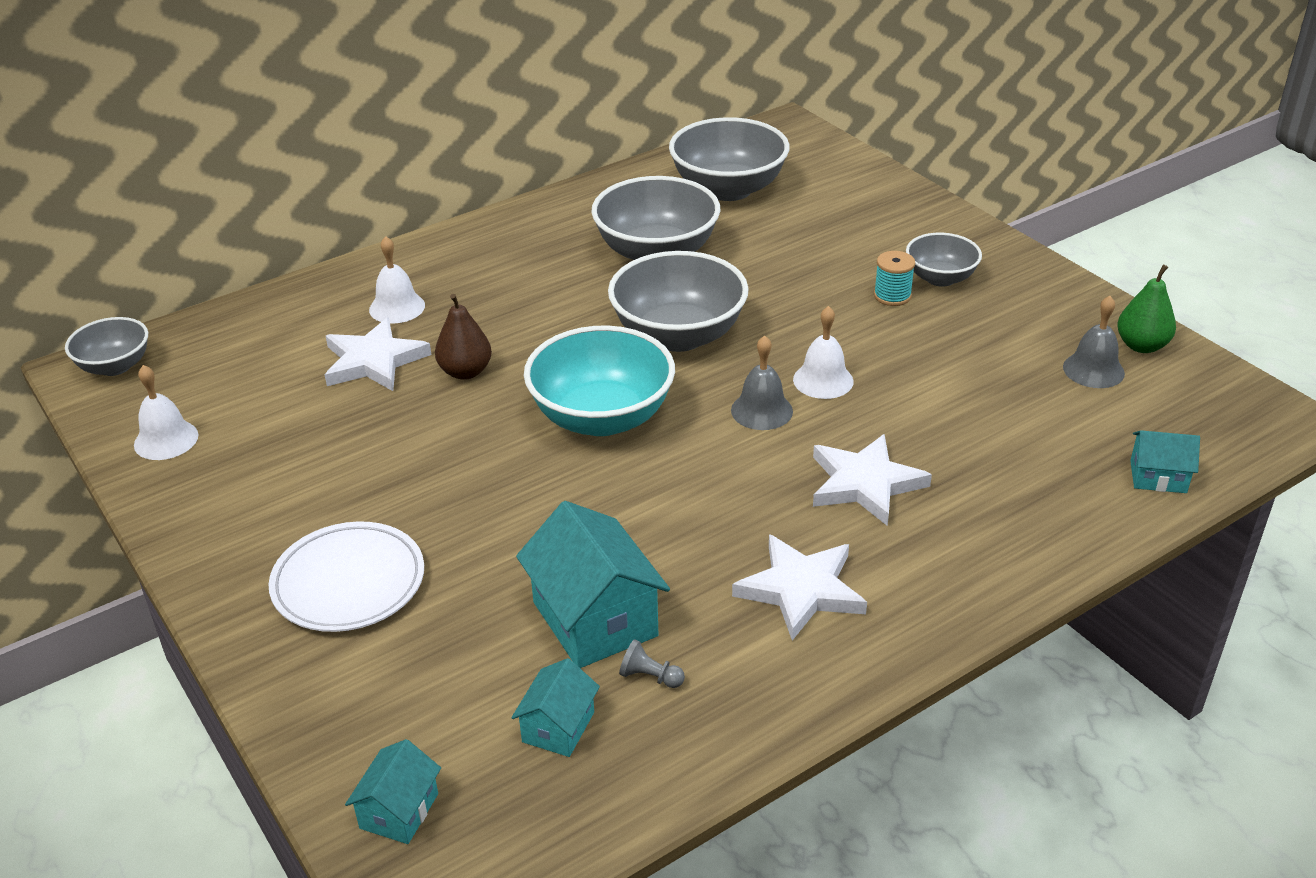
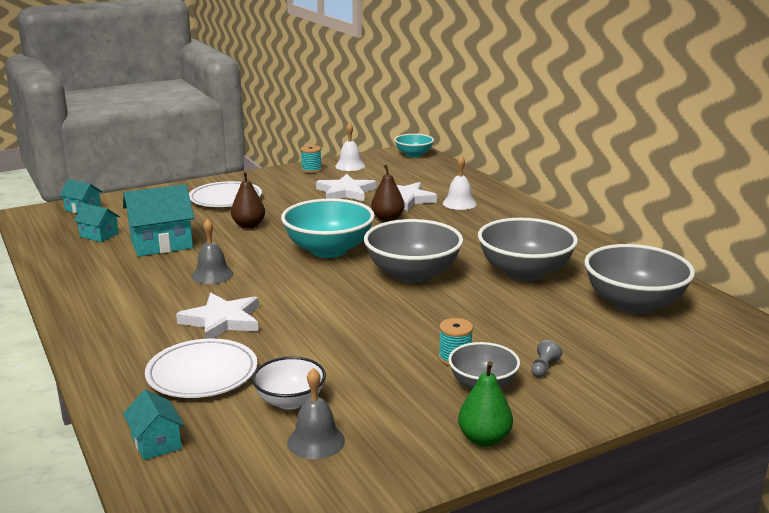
camera: 95 degrees right, 15 degrees down
grey bowl [65,317,148,376] -> turquoise bowl [395,134,434,158]
grey pawn [619,639,685,688] -> grey pawn moved to [531,340,562,377]
grey bell [731,335,793,430] -> grey bell moved to [192,219,233,284]
white star [732,534,867,641] -> white star moved to [316,174,376,201]
white bell [793,306,854,399] -> none
green pear [1117,264,1176,353] -> green pear moved to [458,361,513,447]
turquoise house [1130,430,1200,493] -> turquoise house turned 45 degrees counterclockwise [123,390,184,460]
none -> white plate [145,338,257,398]
none -> brown pear [231,171,265,228]
none -> white bowl [252,357,326,410]
none -> turquoise spool [300,145,322,173]

